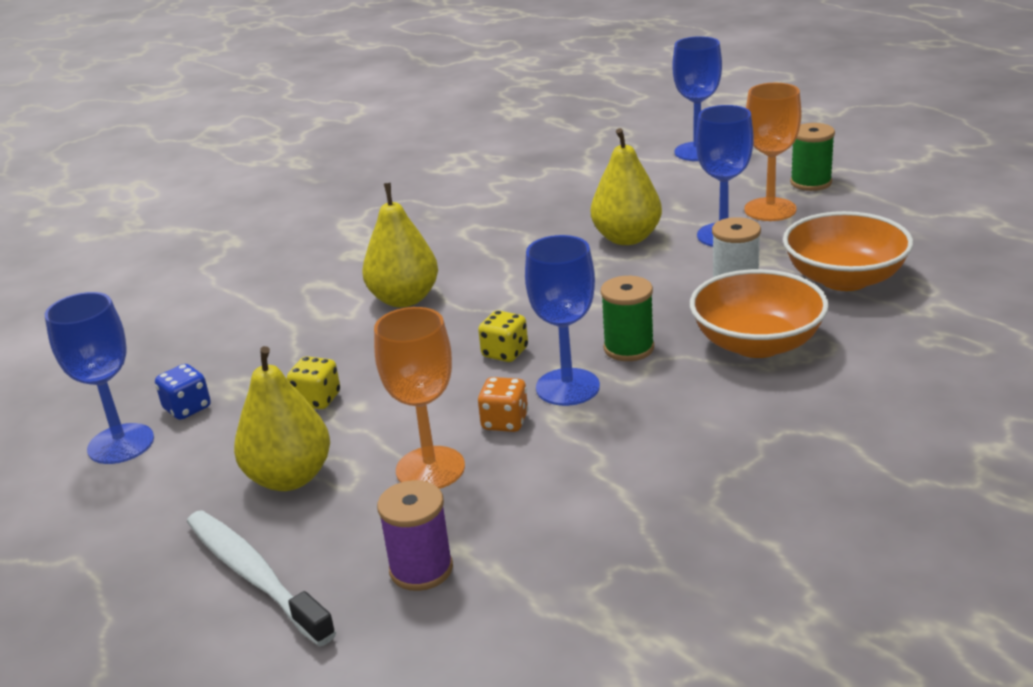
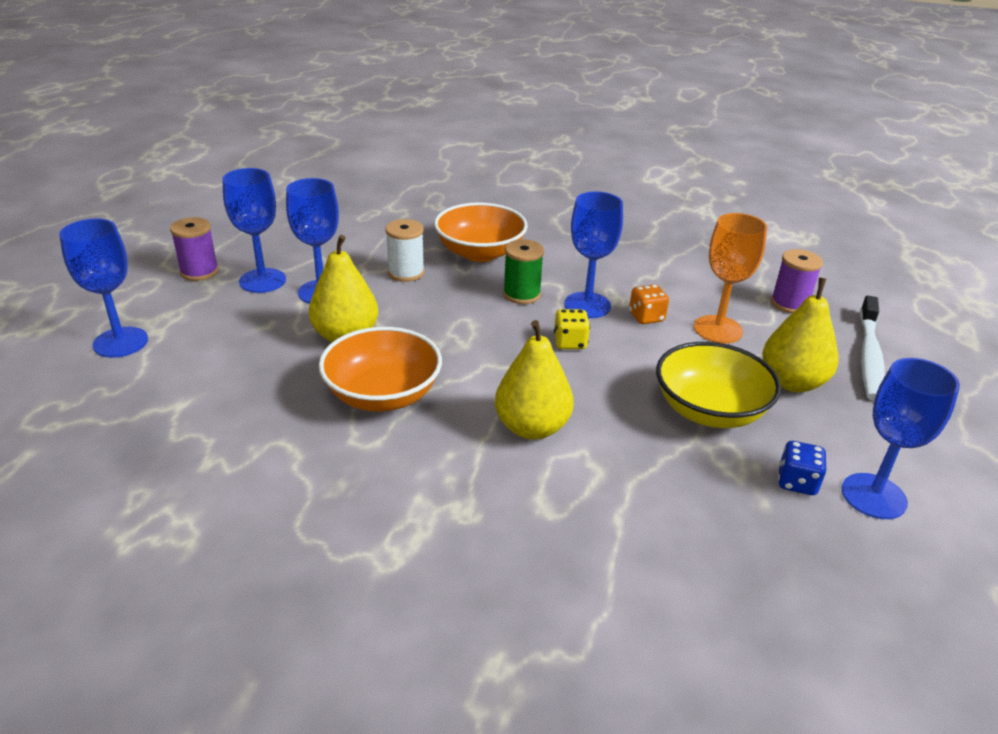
camera: 125 degrees left, 5 degrees up
yellow dice [287,356,340,409] -> yellow bowl [656,342,781,428]
orange goblet [744,83,802,221] -> blue goblet [222,168,286,293]
orange bowl [783,211,913,291] -> orange bowl moved to [318,327,442,411]
green spool [790,123,835,191] -> purple spool [170,217,219,281]

